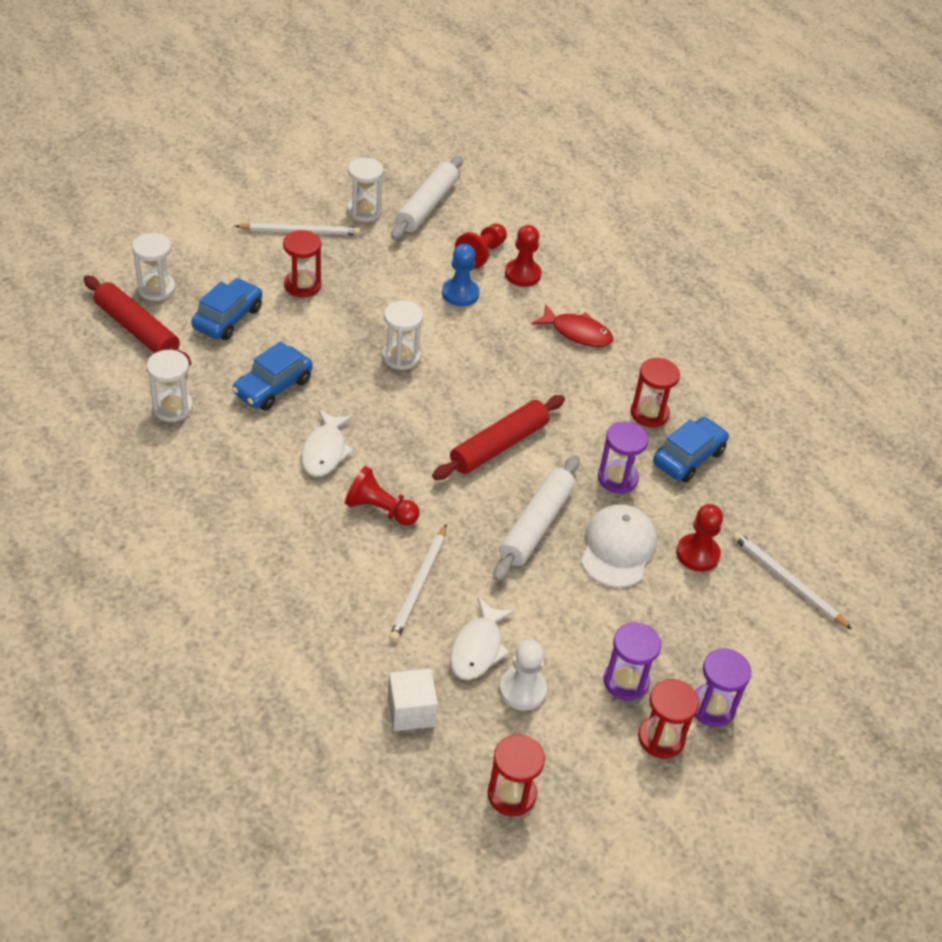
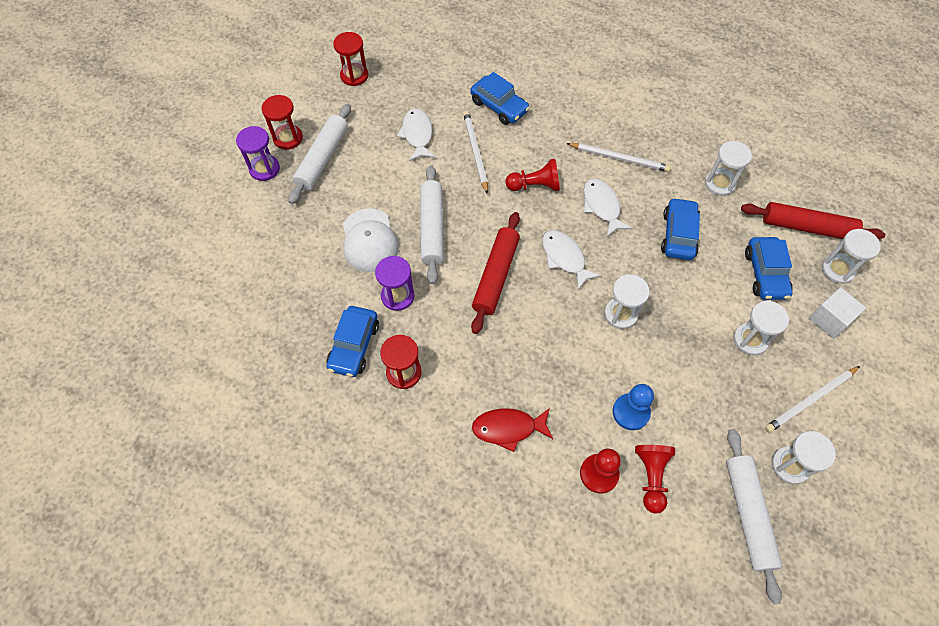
camera: 155 degrees right, 15 degrees up
red hourglass [283,230,321,297] -> white hourglass [733,301,789,355]
white cube [388,668,438,731] -> white cube moved to [809,287,866,339]
white pawn [499,640,547,711] -> none
purple hourglass [604,622,661,701] -> white rolling pin [289,104,351,204]
red pawn [676,504,723,572] -> none
white pencil [733,532,852,630] -> white pencil moved to [566,143,671,172]
none -> blue car [470,72,530,125]
none -> white fish [542,230,601,290]

